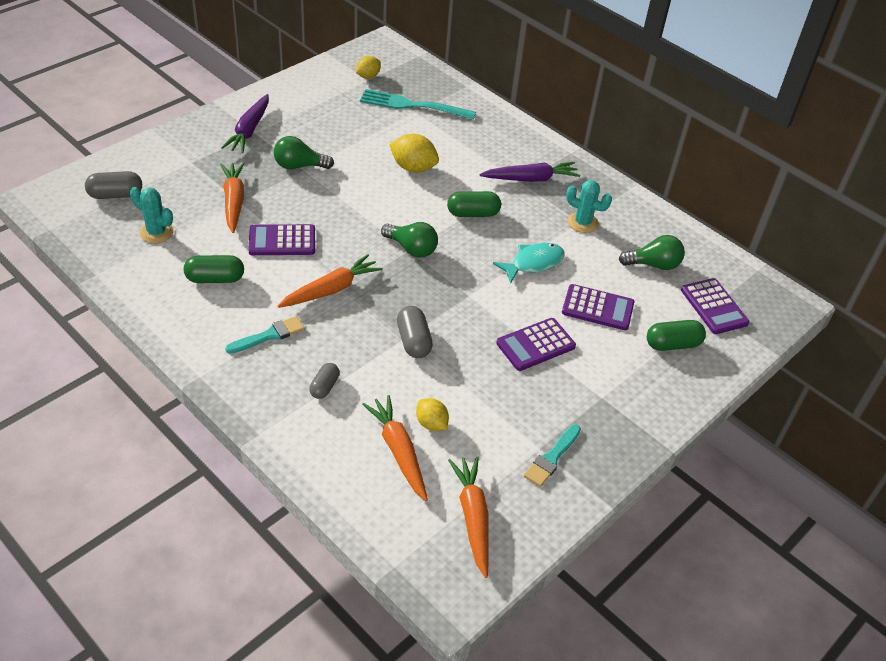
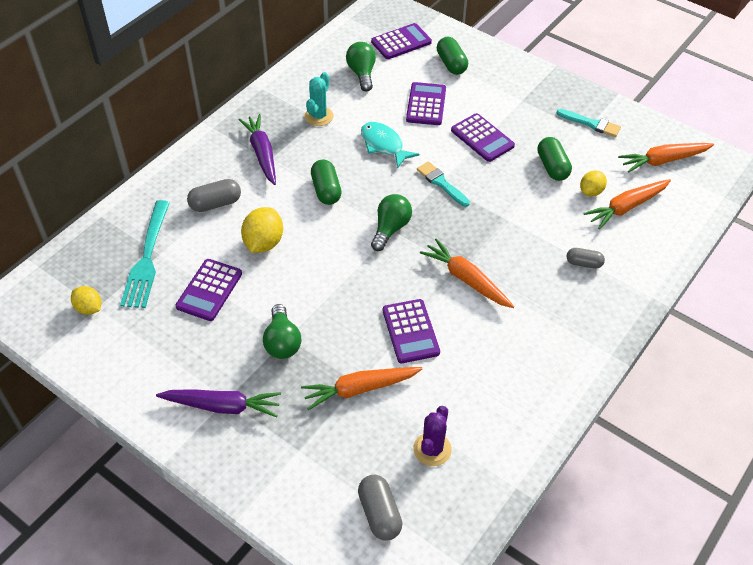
camera: 95 degrees left, 5 degrees up
turquoise cactus [130,187,174,243] -> purple cactus [413,406,452,466]
green capsule [184,255,244,283] -> green capsule moved to [537,137,572,181]
turquoise brush [225,316,305,354] -> turquoise brush moved to [417,161,470,207]
grey capsule [397,306,433,358] -> grey capsule moved to [187,179,241,212]
none -> purple calculator [176,259,242,321]

